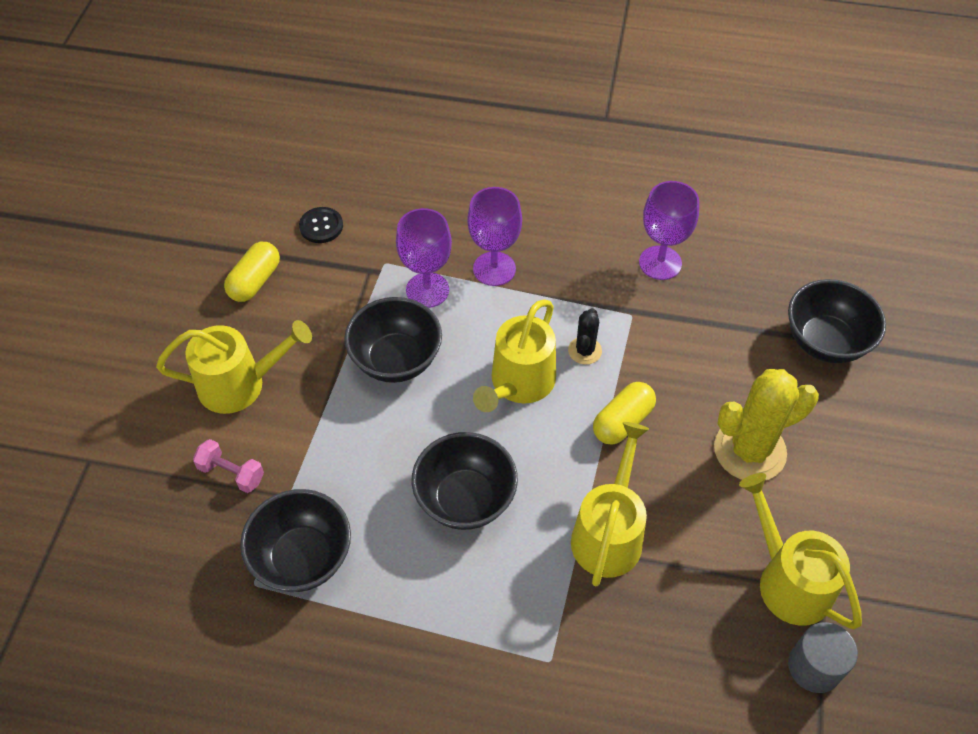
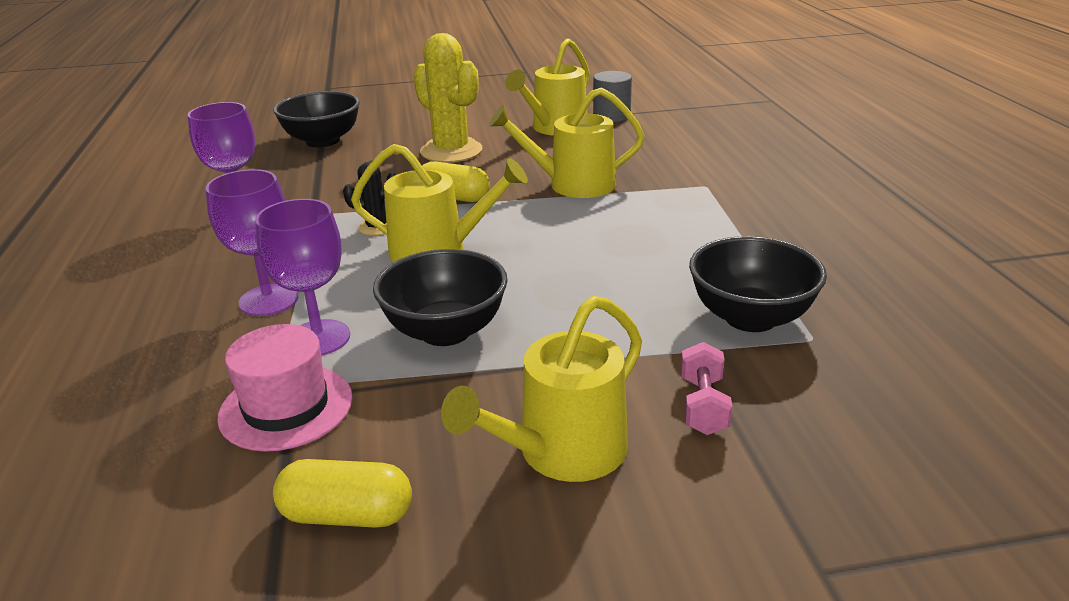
camera: 110 degrees left, 25 degrees down
yellow watering can [156,320,312,414] -> yellow watering can turned 105 degrees counterclockwise [441,296,642,482]
black button [299,207,343,243] -> none
black bowl [412,432,518,530] -> none
none -> pink hat [217,324,353,452]

